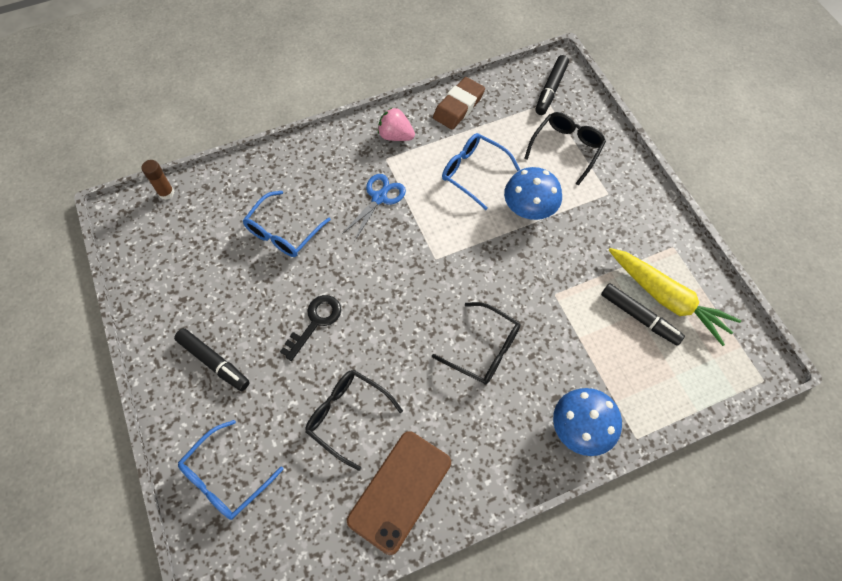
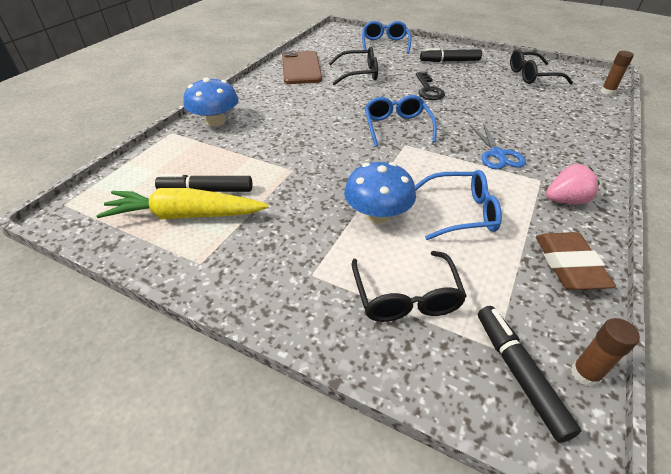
camera: 140 degrees right, 20 degrees down
blue glasses [243,191,331,257] -> blue glasses moved to [364,95,437,147]
black glasses [432,302,520,385] -> black glasses moved to [510,49,573,84]
none -> brown glue stick [571,318,640,387]

